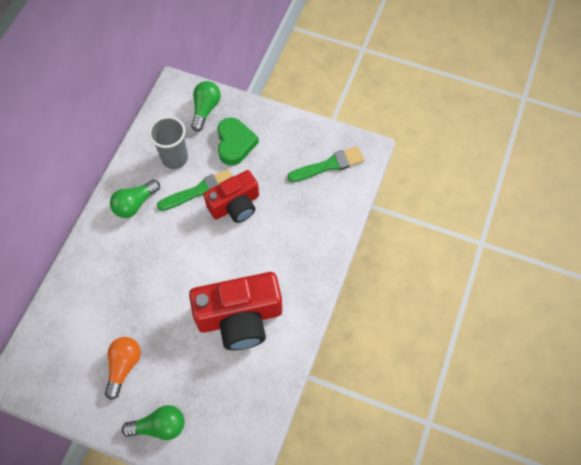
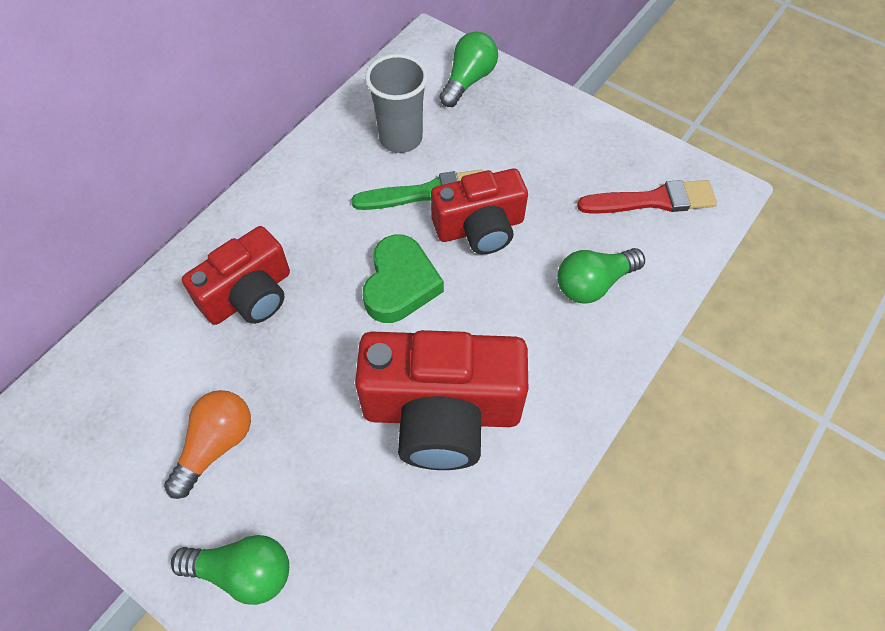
camera: 15 degrees right, 5 degrees down
green light bulb [110,180,160,218] -> green light bulb moved to [558,248,645,304]
green heart [217,117,259,166] -> green heart moved to [363,235,444,323]
green brush [287,146,364,182] -> red brush [577,180,717,214]
none -> red camera [182,226,290,325]

